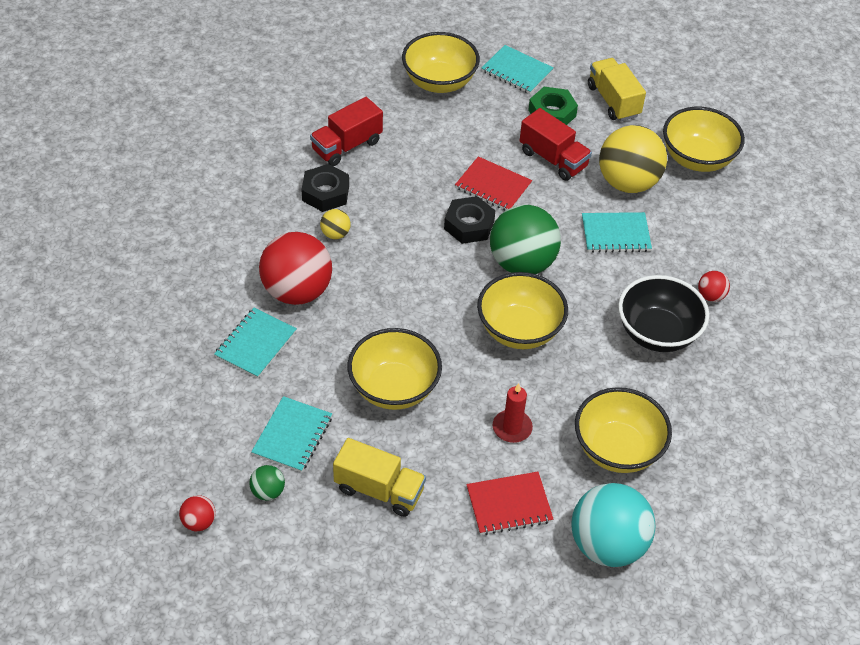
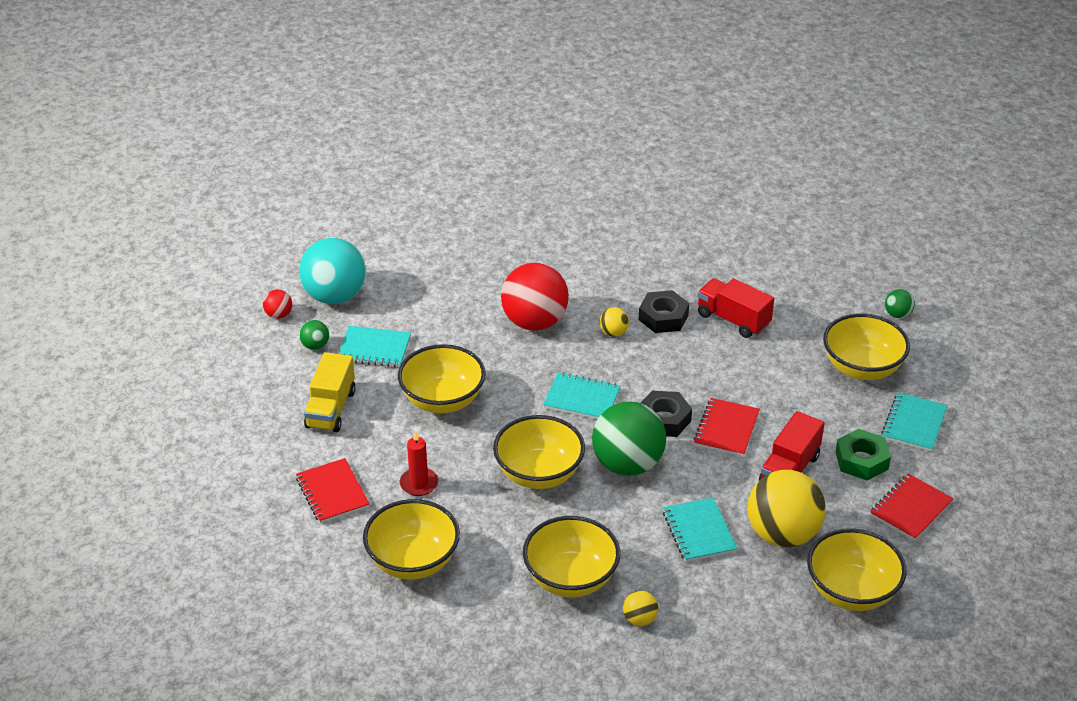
camera: 80 degrees right, 10 degrees down
turquoise notebook [214,308,297,378] -> turquoise notebook moved to [543,372,621,420]
turquoise ball [571,483,655,567] -> turquoise ball moved to [299,238,366,304]
yellow truck [588,58,646,121] -> red notebook [870,473,954,541]
black bowl [618,275,709,352] -> yellow bowl [523,516,620,597]
red ball [698,271,730,302] -> yellow ball [623,590,658,626]
none -> green ball [885,289,915,318]

